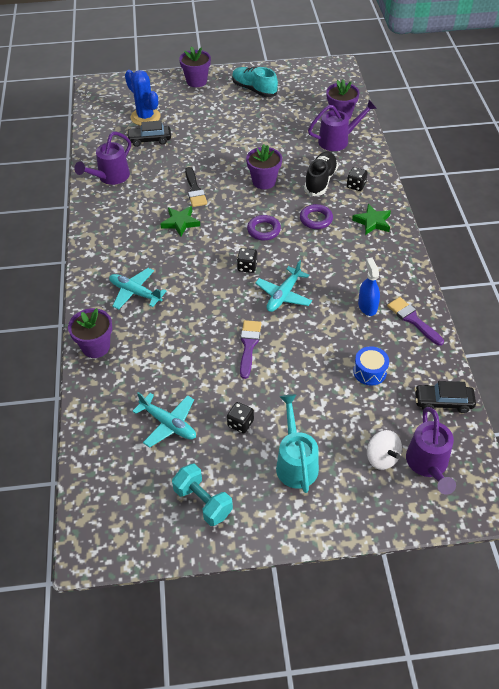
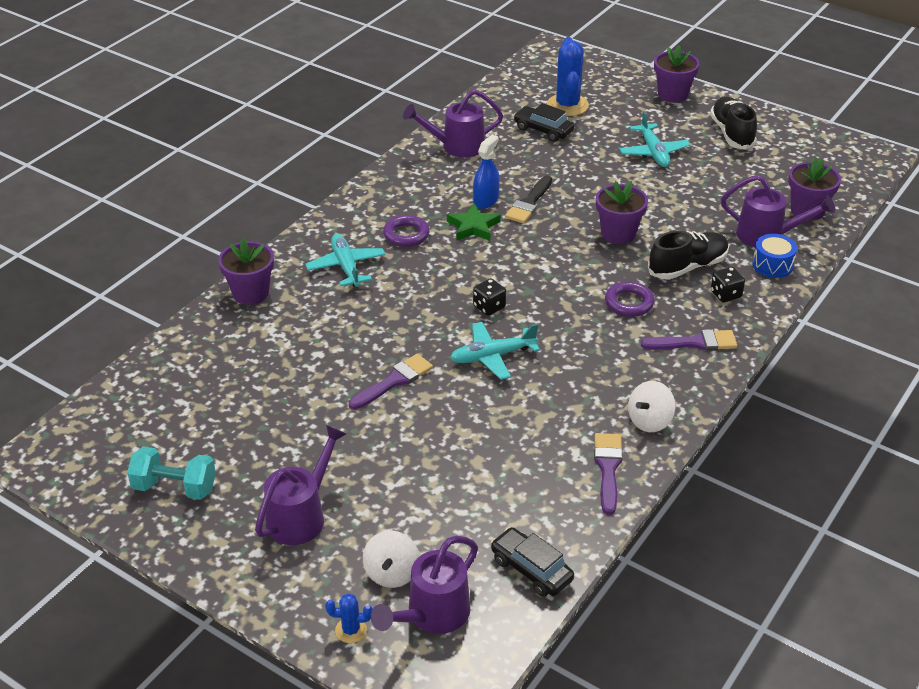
camera: 40 degrees right, 10 degrees down
turquoise plane [132,392,196,448] -> turquoise plane moved to [619,111,691,167]
turquoise dumbbell [172,464,233,526] -> turquoise dumbbell turned 75 degrees counterclockwise [127,447,216,500]
black dice [227,402,254,434] -> none
turquoise shoe [232,67,278,97] -> black shoe [710,97,757,150]
purple ring [247,215,281,240] -> purple ring moved to [383,215,429,247]
turquoise watering can [276,394,319,493] -> purple watering can [255,425,347,545]
green star [352,204,391,235] -> purple brush [641,329,737,351]
blue drum [353,346,389,386] -> blue drum moved to [752,234,797,278]
blue spray bottle [358,258,380,316] -> blue spray bottle moved to [473,135,500,209]
none -> blue cactus [325,593,373,643]
none -> white spinning top [628,381,675,432]

